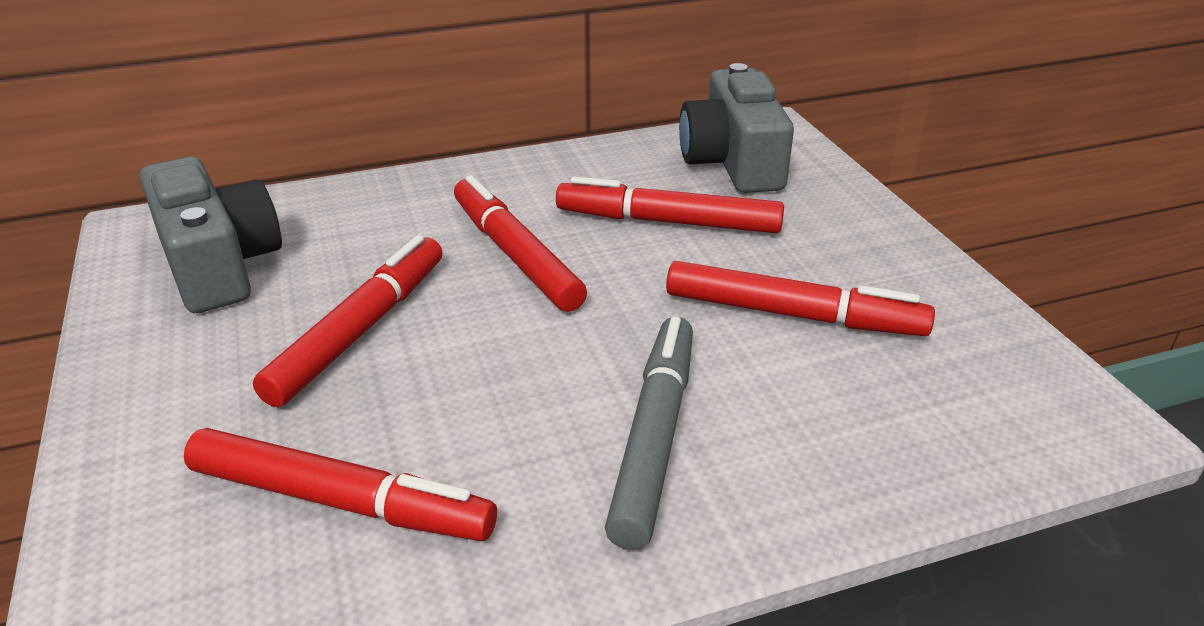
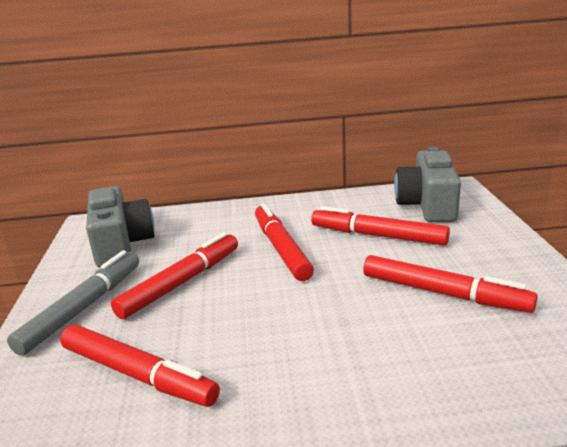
camera: 15 degrees right, 10 degrees down
grey marker [605,316,693,550] -> grey marker moved to [7,250,139,356]

